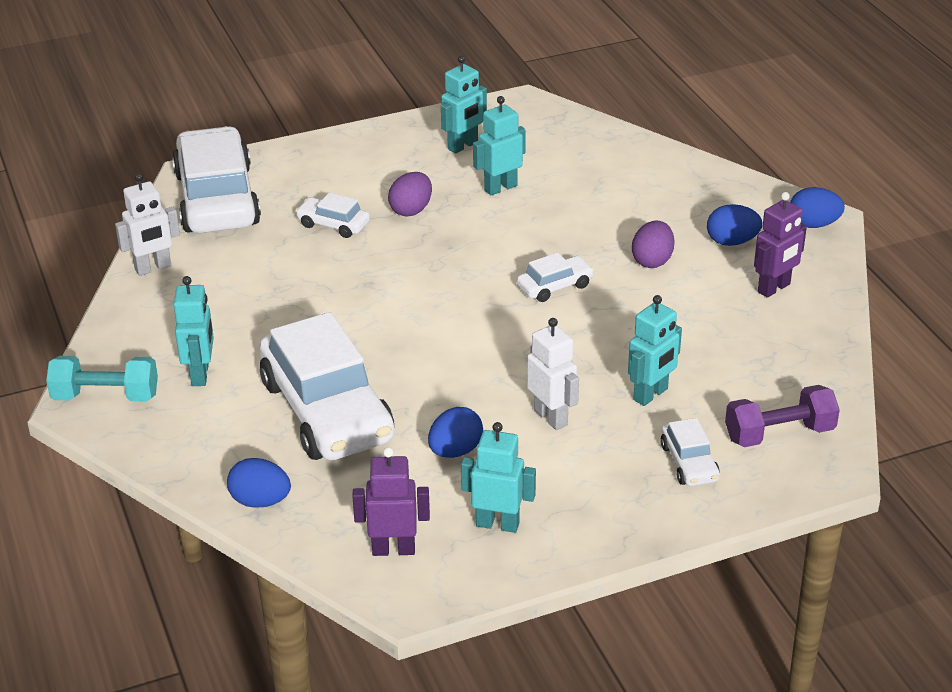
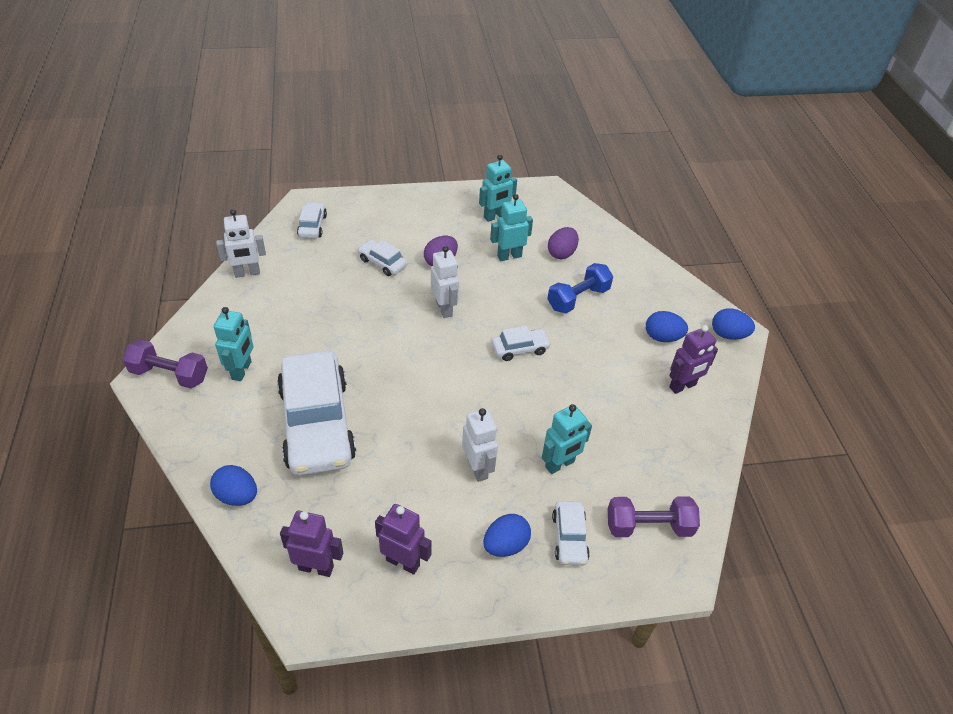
camera: 10 degrees right, 10 degrees up
turquoise dumbbell [46,356,158,402] -> purple dumbbell [123,340,208,388]
white car [172,126,261,233] -> white car [297,202,327,238], size x0.44
blue egg [428,407,483,458] -> blue egg moved to [483,514,531,557]
turquoise robot [461,422,536,533] -> purple robot [375,504,431,575]
purple egg [632,221,675,268] -> purple egg moved to [548,227,579,259]
none -> white robot [431,246,459,318]
none -> blue dumbbell [547,263,613,313]

